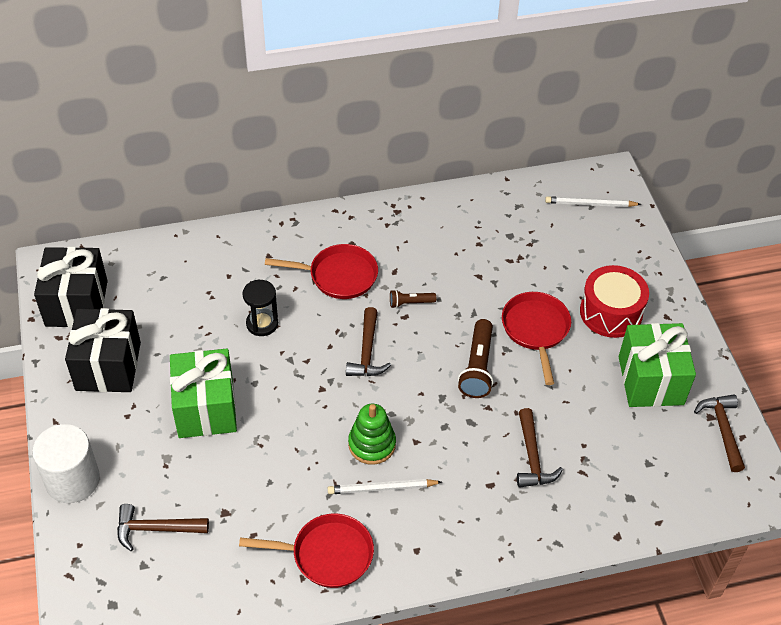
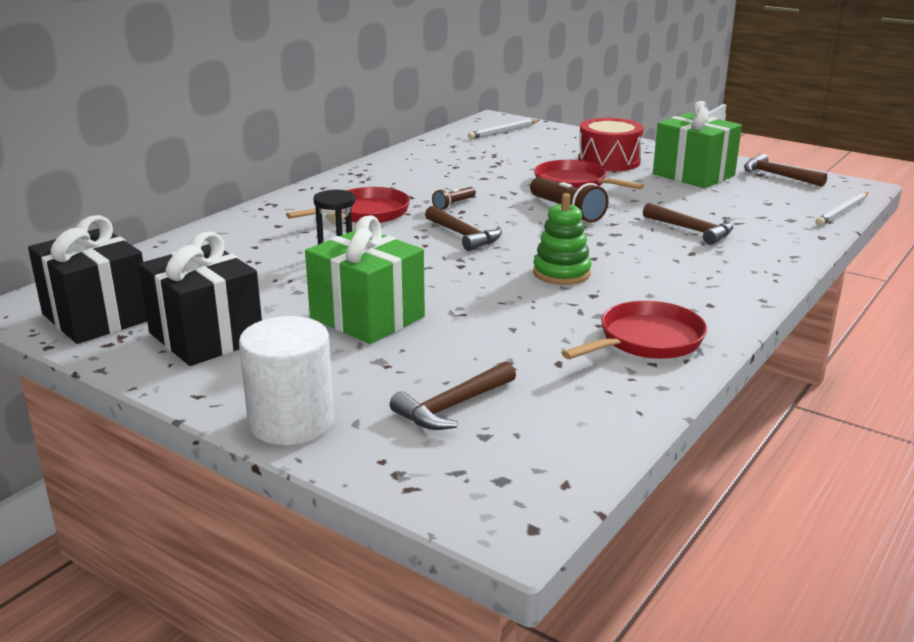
camera: 40 degrees left, 25 degrees down
white pencil [328,479,442,494] -> white pencil moved to [815,192,869,226]

